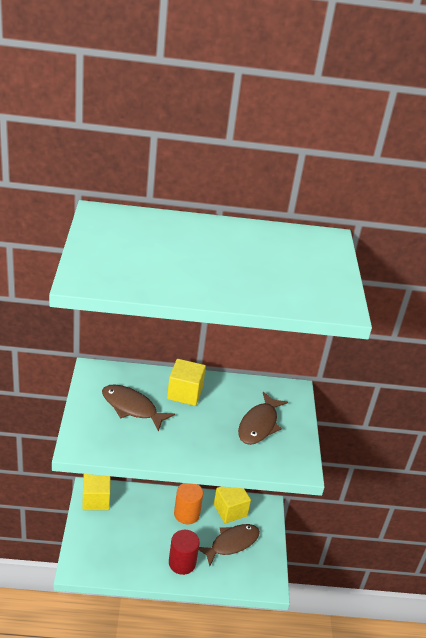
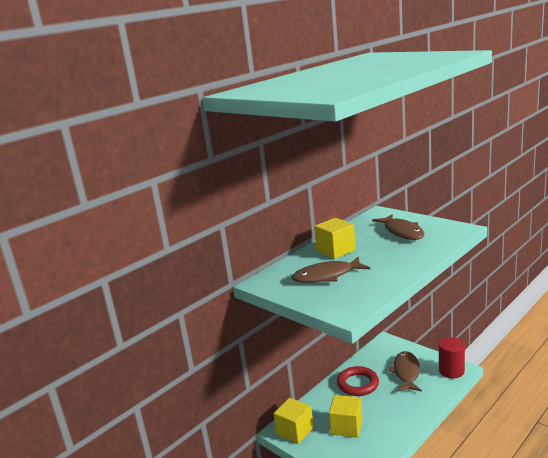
camera: 40 degrees left, 15 degrees down
red cylinder [169,530,200,575] -> red cylinder moved to [439,337,465,378]
orange cylinder [174,483,203,524] -> red ring [337,366,379,396]
yellow cube [214,487,251,524] -> yellow cube moved to [329,395,363,438]

